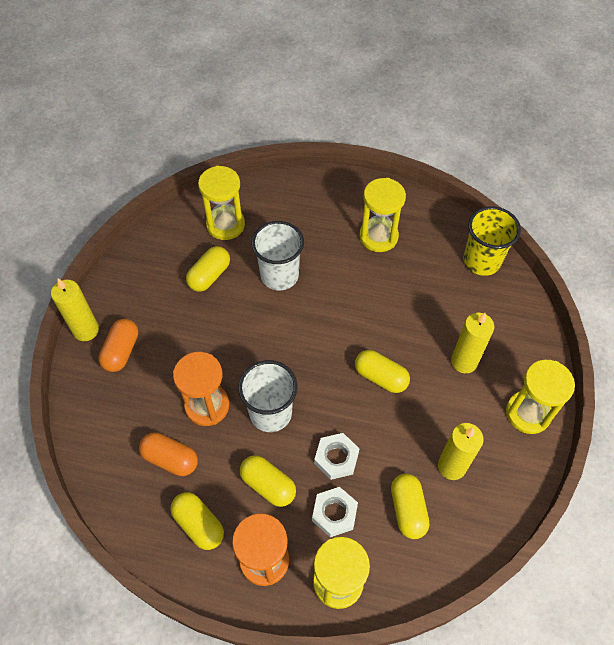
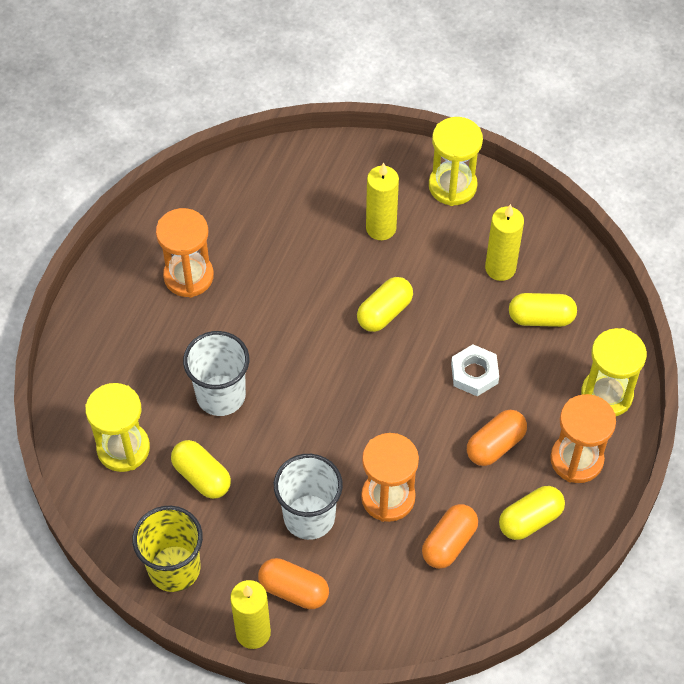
camera: 80 degrees left, 0 degrees up
white cup [238,360,298,432] -> white cup moved to [274,454,343,540]
yellow capsule [240,455,296,507] -> orange capsule [467,410,527,466]
white nut [312,487,358,537] -> none
yellow hourglass [359,178,406,252] -> orange hourglass [156,208,214,298]
yellow cup [463,206,521,276] -> yellow cup moved to [132,506,203,592]

